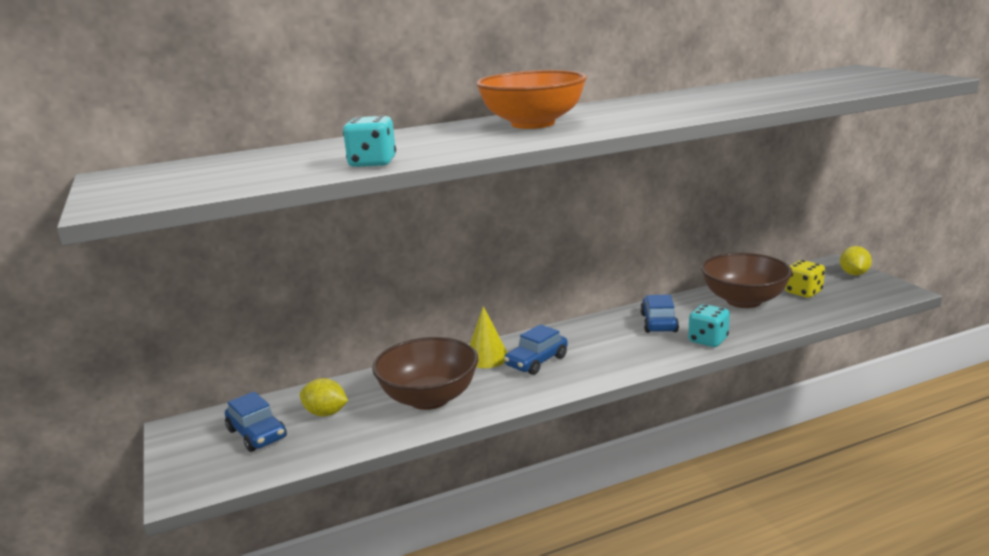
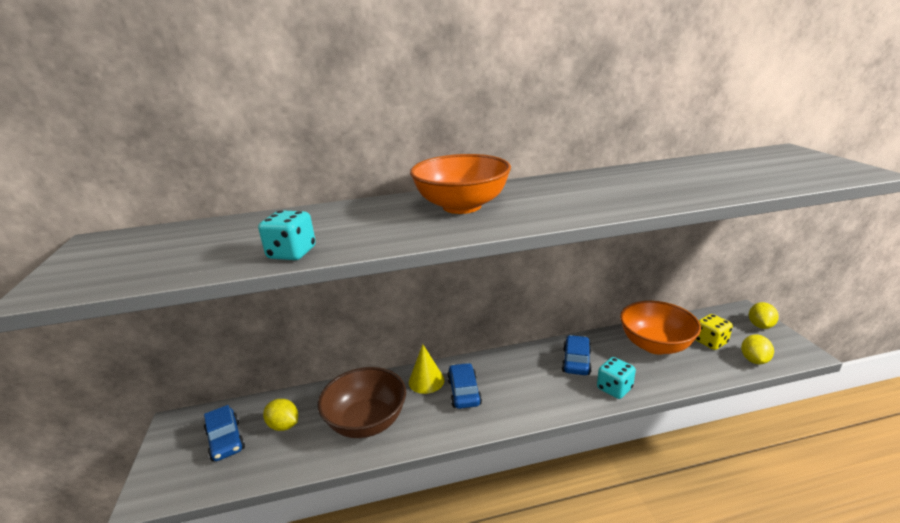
camera: 10 degrees right, 5 degrees up
blue car [504,324,568,375] -> blue car turned 120 degrees clockwise [447,363,482,409]
brown bowl [701,253,792,308] -> orange bowl [620,301,701,355]
none -> yellow lemon [741,334,774,364]

